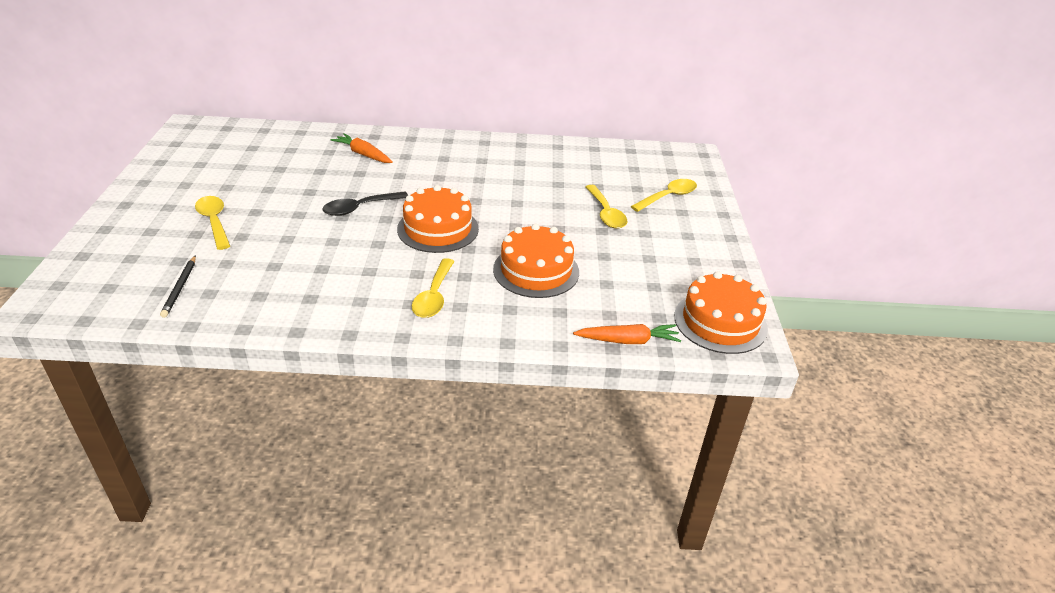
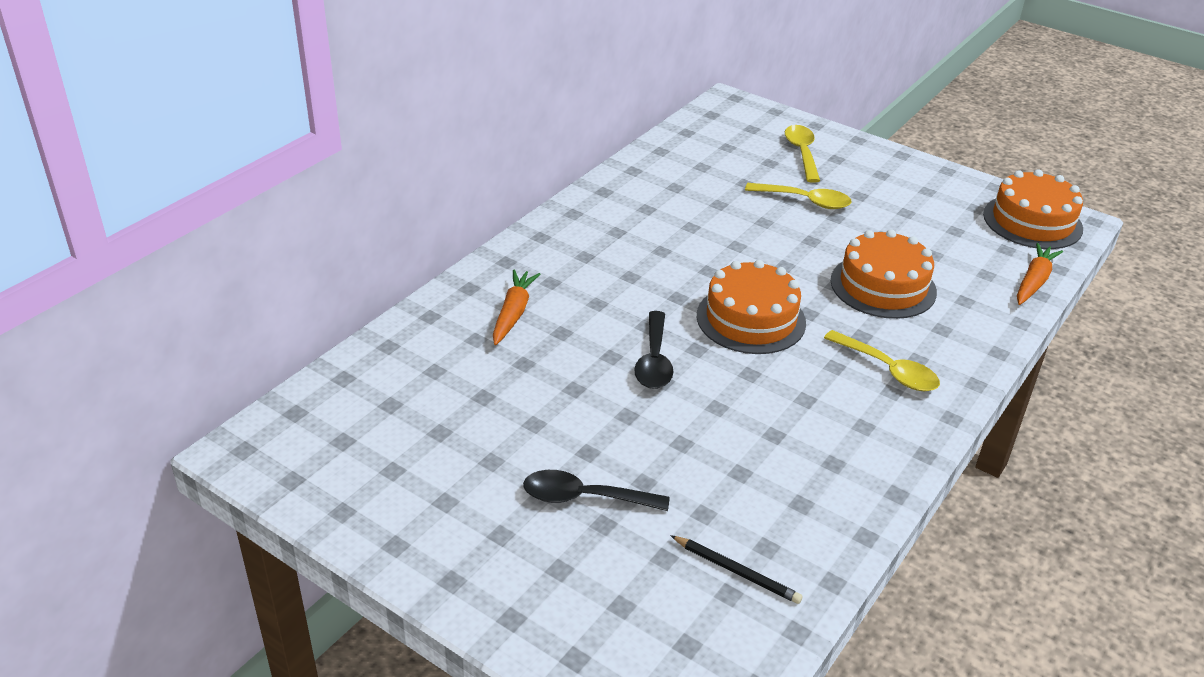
camera: 55 degrees left, 0 degrees up
yellow spoon [195,196,230,250] -> black spoon [523,470,670,511]
orange carrot [330,133,393,163] -> orange carrot turned 120 degrees clockwise [493,269,540,345]

